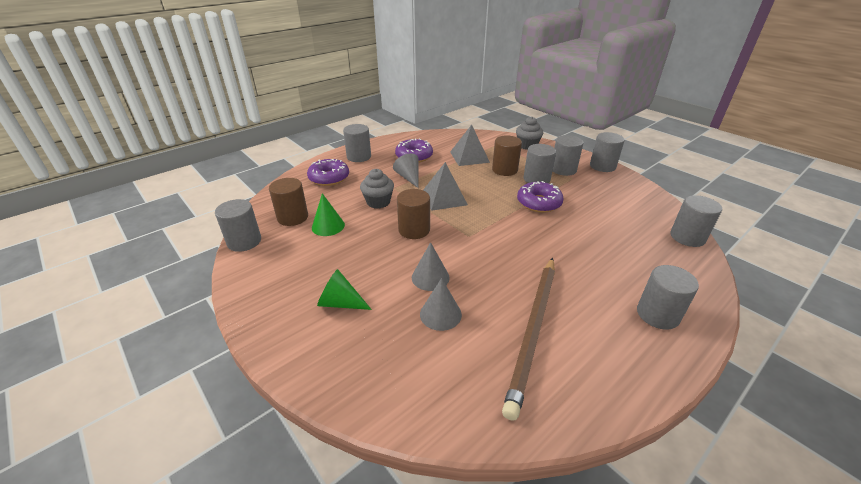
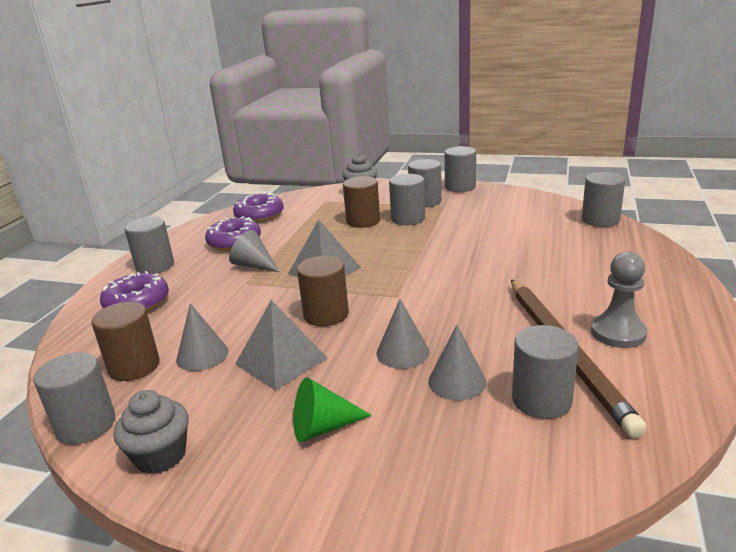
camera: 30 degrees left, 10 degrees down
green cone [312,193,345,236] -> grey cone [176,303,229,371]
grey cupcake [360,169,394,209] -> grey cupcake moved to [114,390,189,474]
grey pyramid [450,124,490,166] -> grey pyramid moved to [235,300,328,391]
purple donut [517,181,564,213] -> purple donut moved to [233,192,284,223]
grey cylinder [637,265,699,330] -> grey cylinder moved to [512,325,579,419]
none -> grey pawn [591,251,647,348]

